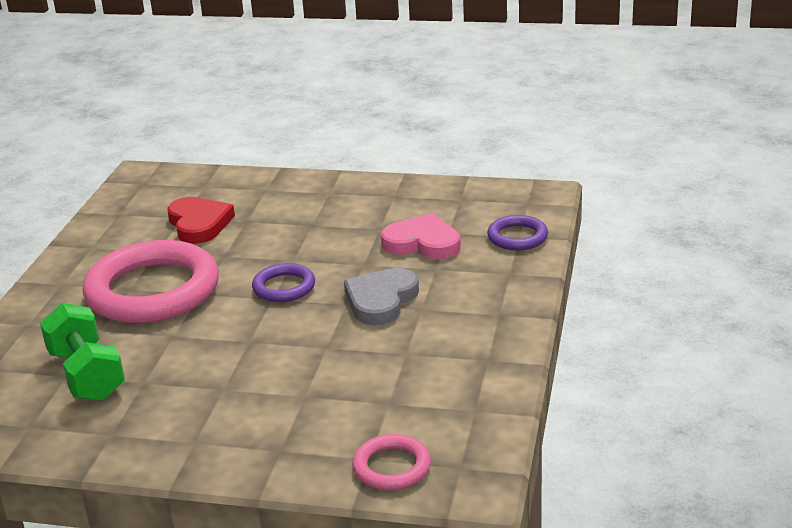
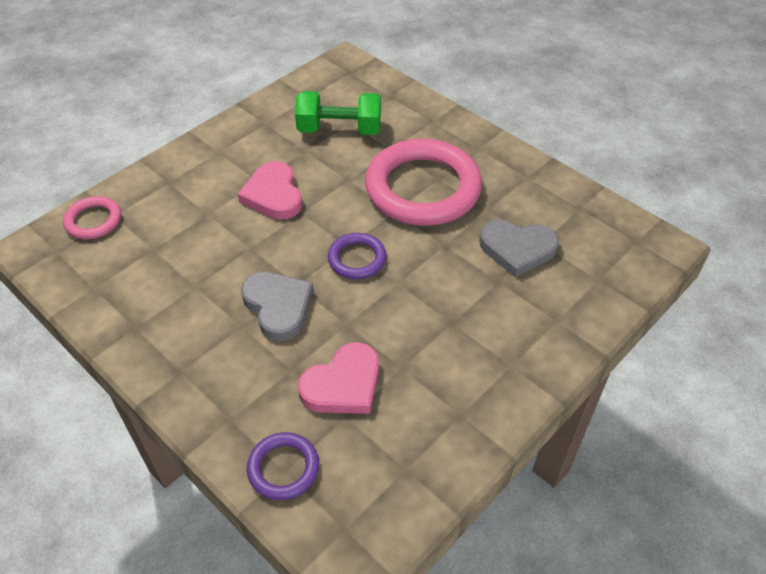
camera: 120 degrees right, 20 degrees up
red heart [168,197,235,244] -> grey heart [479,220,559,277]
none -> pink heart [238,161,302,220]

